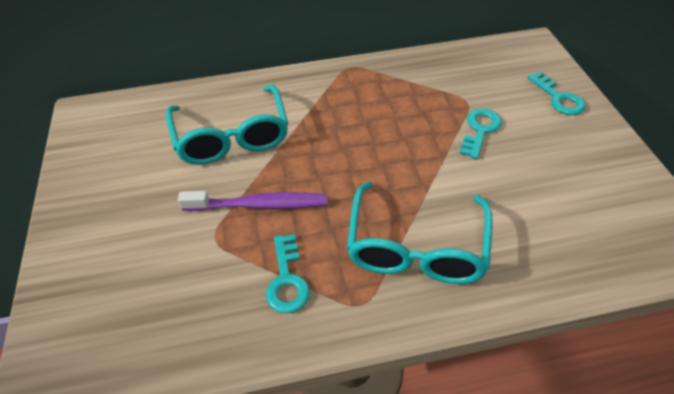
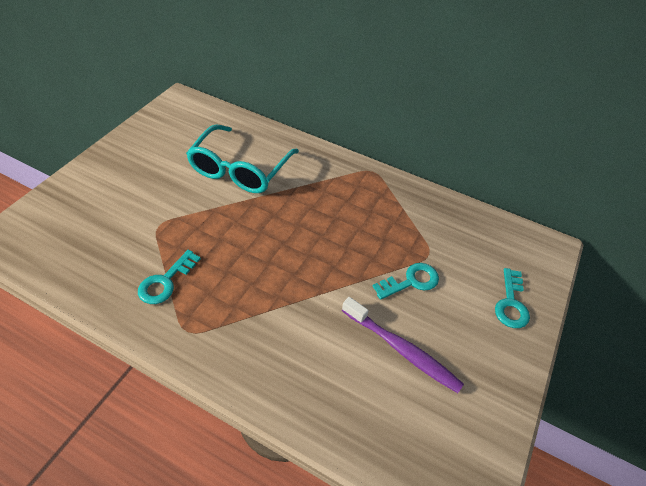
camera: 35 degrees right, 0 degrees up
purple toothbrush [178,191,327,211] -> purple toothbrush moved to [342,297,464,393]
turquoise glasses [347,181,493,284] -> none

